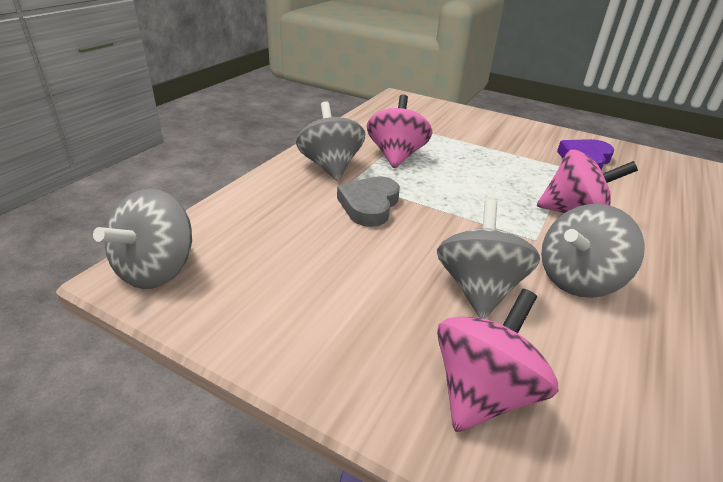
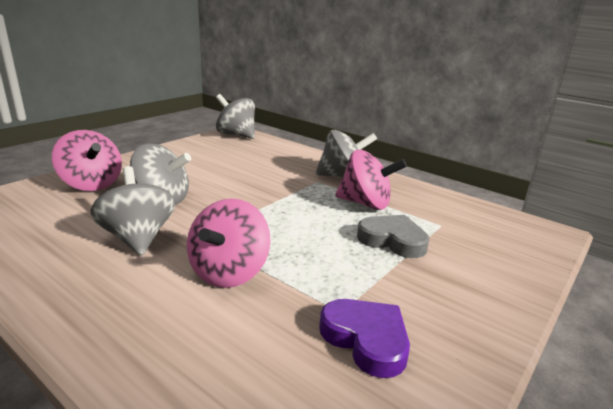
camera: 100 degrees right, 10 degrees down
grey heart [337,176,400,227] -> grey heart moved to [357,215,429,258]

